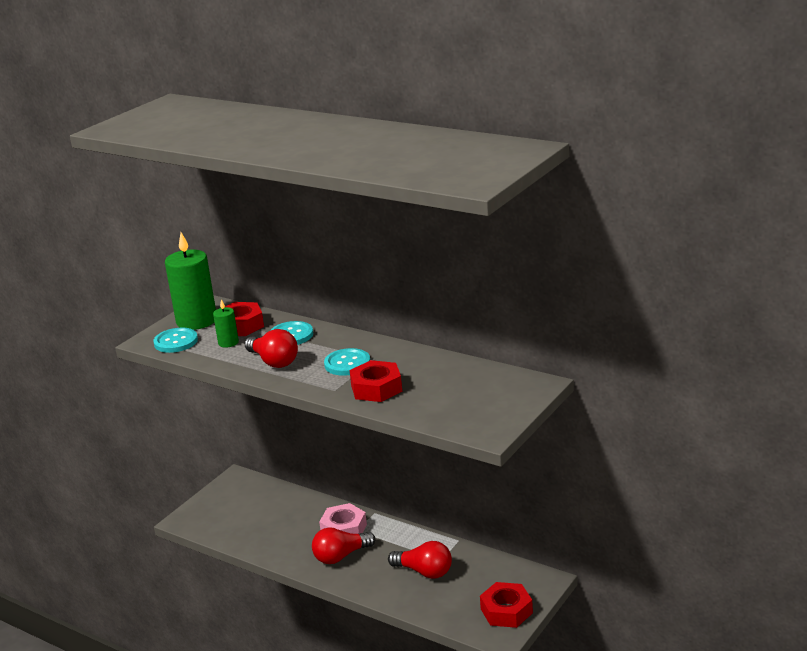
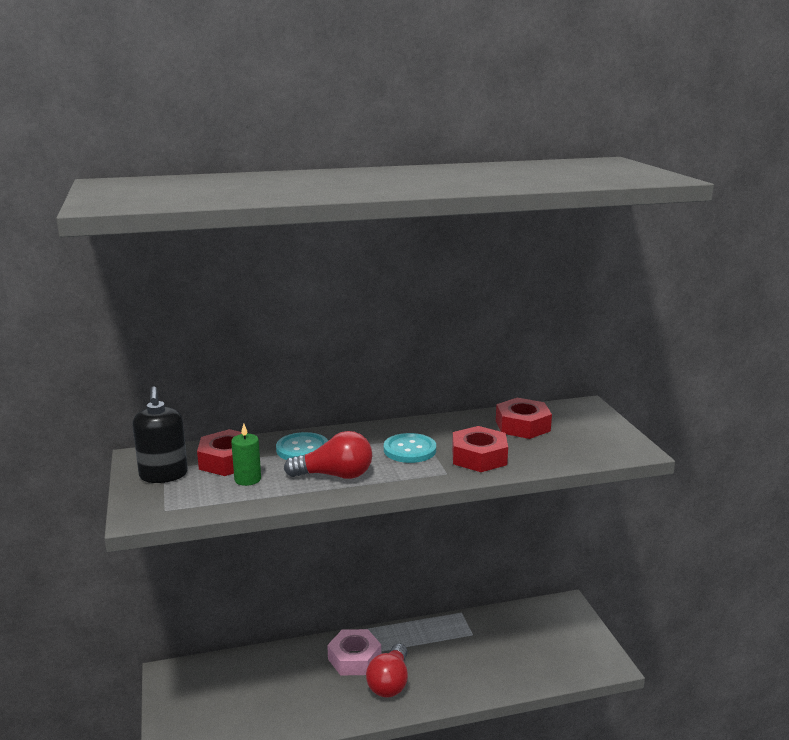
camera: 50 degrees left, 5 degrees down
turquoise button [154,327,198,353] -> none
green candle [165,232,216,330] -> black soap dispenser [132,386,188,483]
red light bulb [388,541,452,579] -> none
red nut [480,582,533,628] -> red nut moved to [496,398,552,439]

